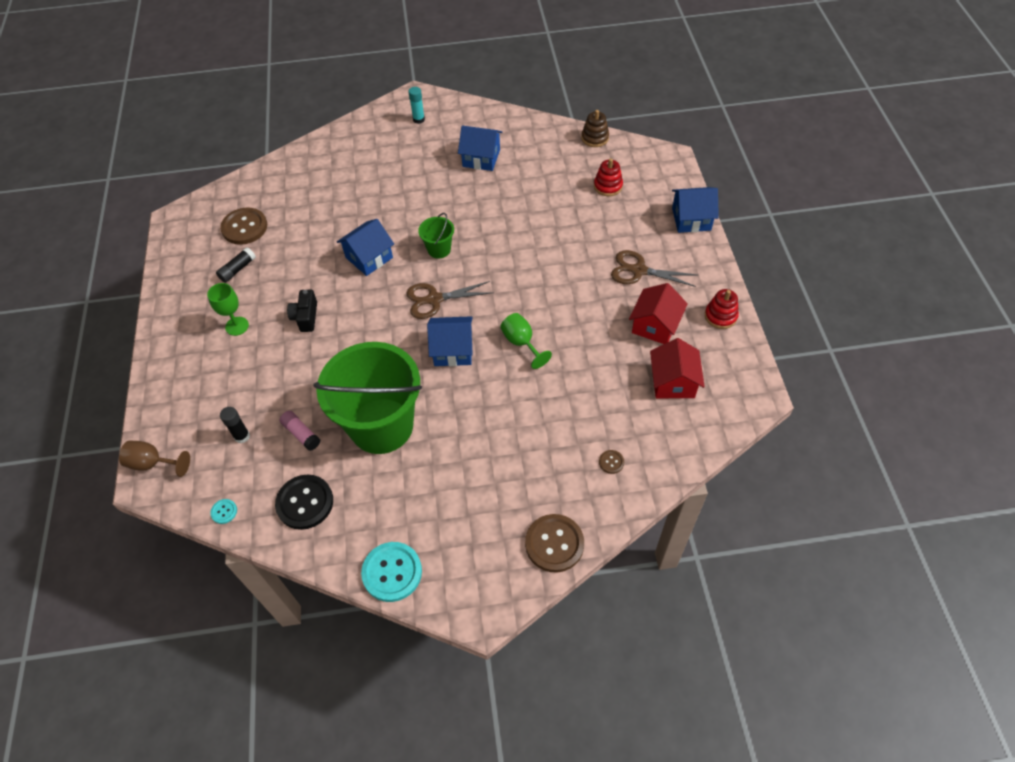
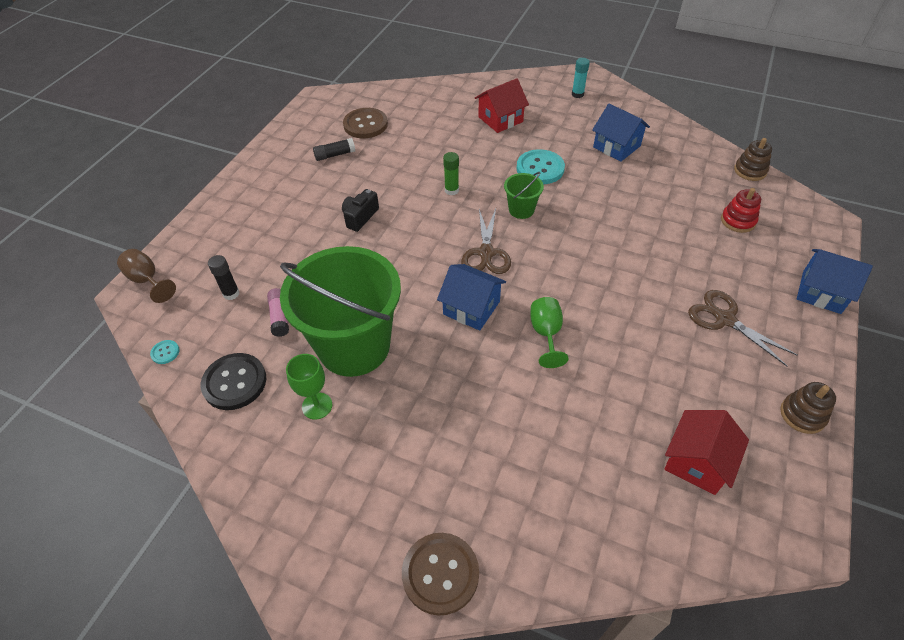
camera: 30 degrees right, 5 degrees down
green goblet [207,283,249,336] -> green goblet moved to [286,354,332,420]
blue house [337,219,394,276] -> green glue stick [443,152,459,196]
turquoise button [361,542,422,602] -> turquoise button moved to [516,149,565,184]
brown scissors [406,281,494,319] -> brown scissors turned 105 degrees counterclockwise [461,208,511,274]
brown button [599,450,624,474] -> none
red house [629,283,688,344] -> red house moved to [475,78,529,133]
red stacking toy [705,289,739,329] -> brown stacking toy [780,382,836,434]

